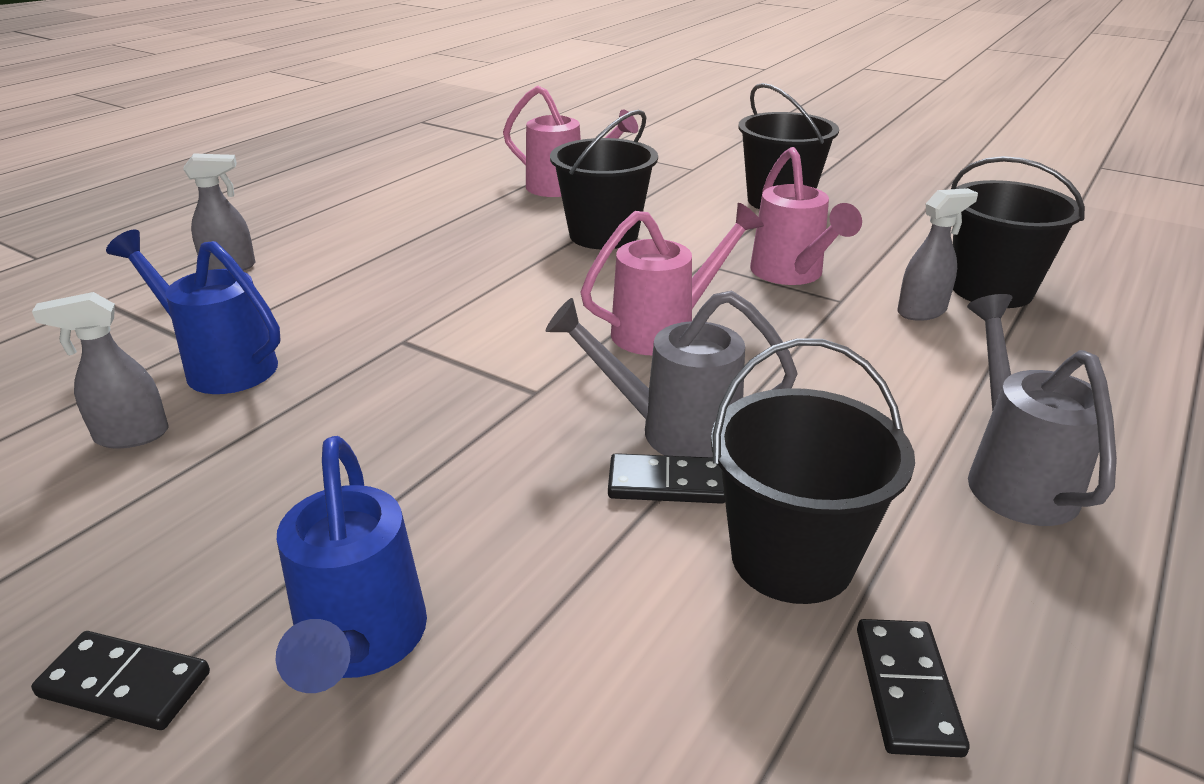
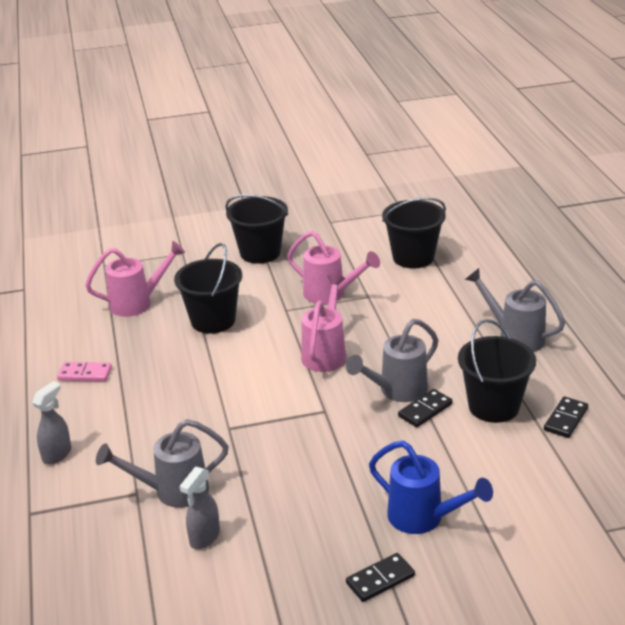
camera: 45 degrees left, 0 degrees up
blue watering can [106,229,281,394] -> grey watering can [96,419,229,508]
black domino [857,619,970,757] -> black domino turned 75 degrees clockwise [544,396,588,438]
grey spray bottle [897,188,978,321] -> none
none -> pink domino [57,362,112,382]

